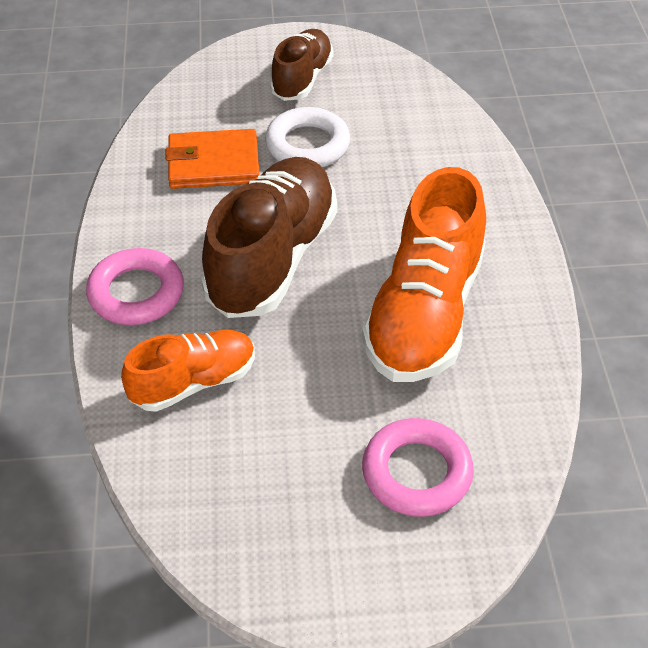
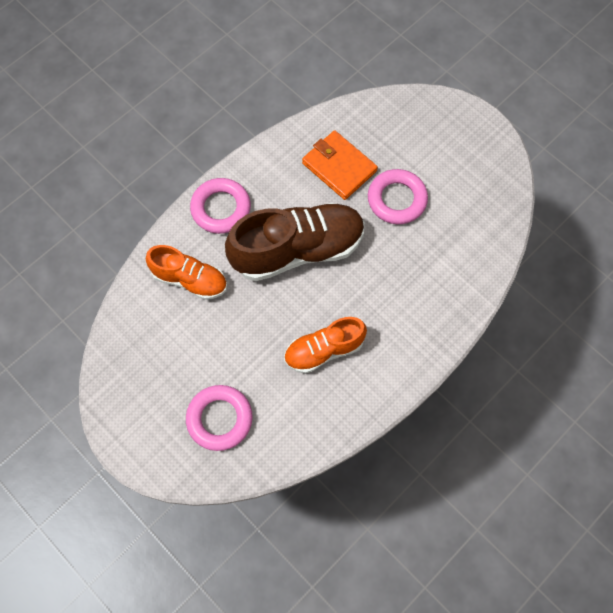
camera: 50 degrees right, 20 degrees up
white ring [265,107,350,167] -> pink ring [368,169,428,224]
brown shoe [270,29,334,101] -> none
orange shoe [362,167,486,382] -> orange shoe [284,317,367,374], size x0.58

